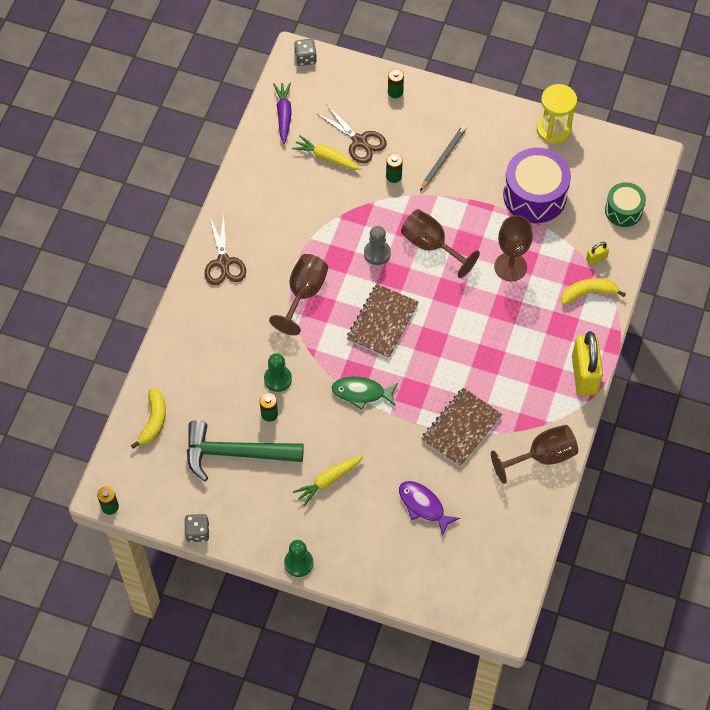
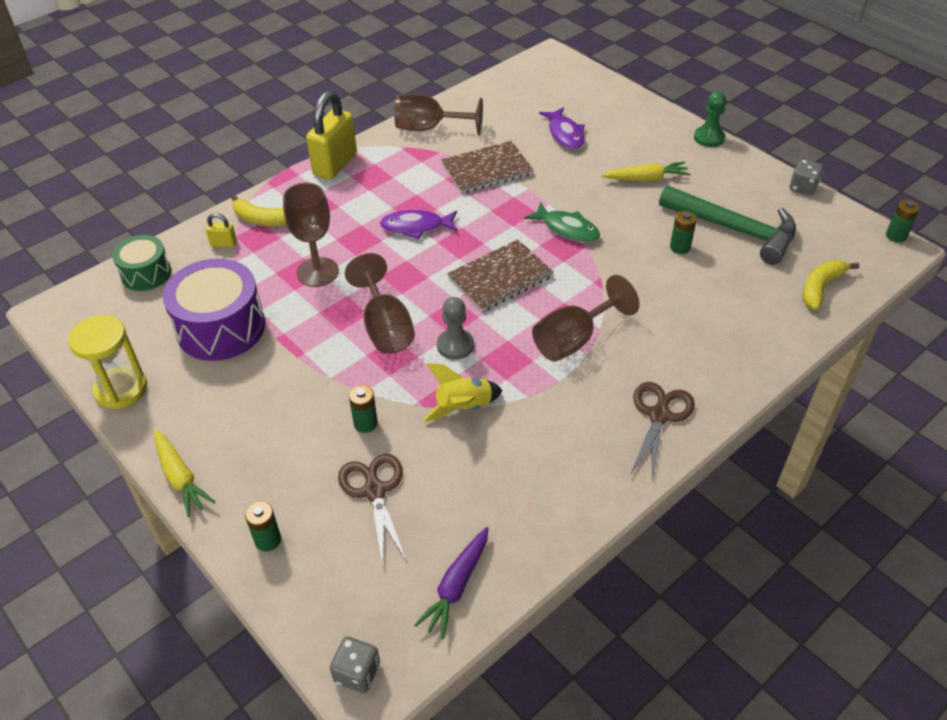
camera: 150 degrees left, 15 degrees down
green pawn [264,353,292,392] -> none
yellow carrot [292,135,362,170] -> yellow carrot moved to [154,430,215,517]
grey pencil [420,125,467,191] -> none
none -> purple fish [380,210,458,239]
none -> yellow rocket [423,363,503,422]

